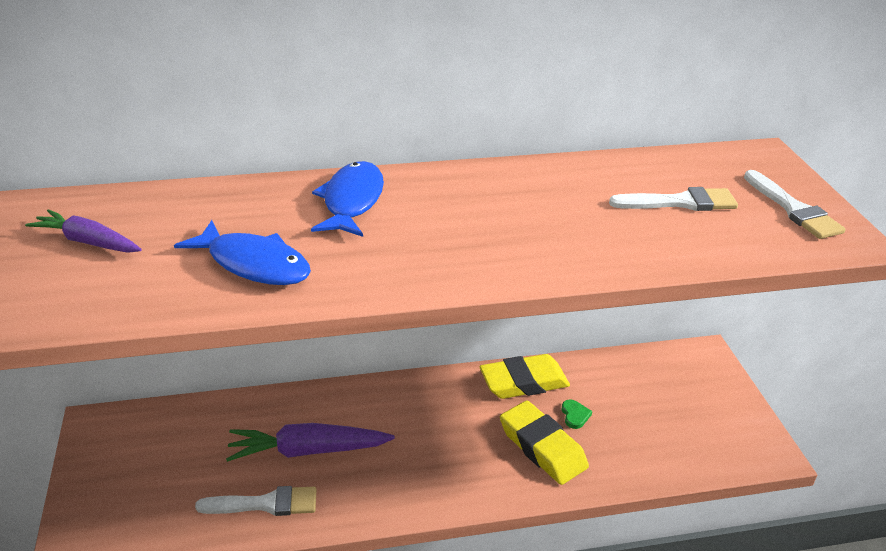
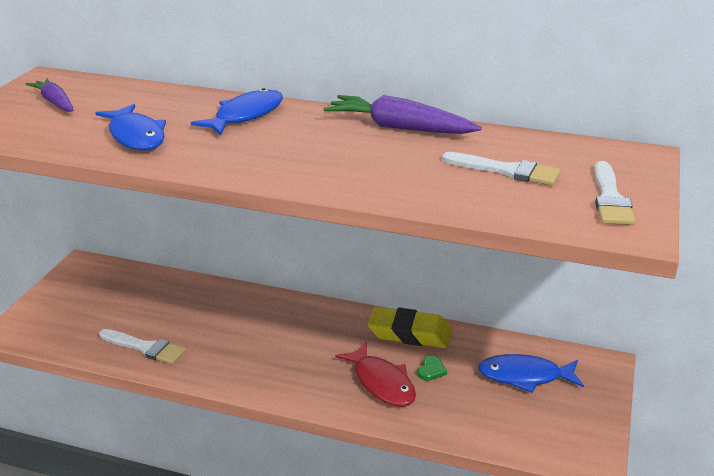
camera: 30 degrees right, 5 degrees down
purple carrot [226,423,395,462] -> purple carrot moved to [324,95,482,134]
yellow eraser [500,401,589,485] -> red fish [335,342,416,407]
none -> blue fish [478,354,584,393]

